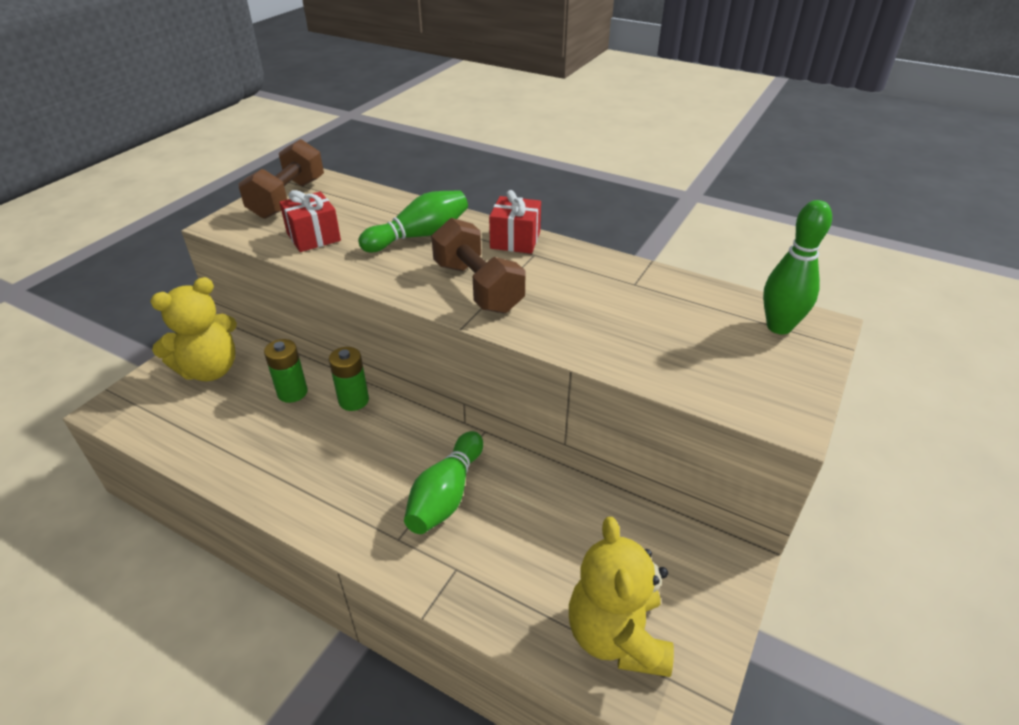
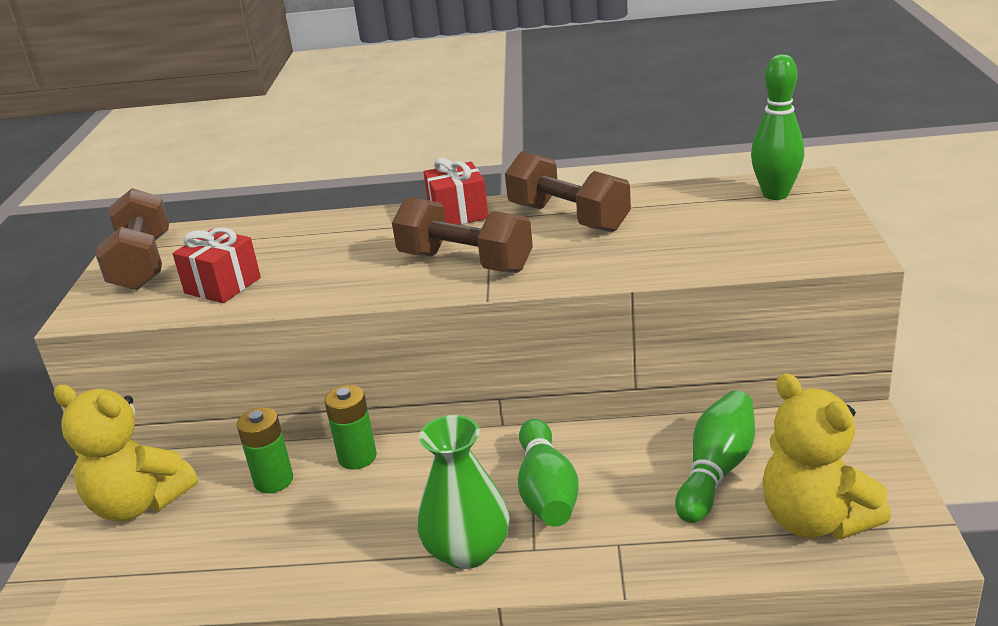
camera: 25 degrees left, 10 degrees down
yellow teddy bear [150,277,237,381] -> yellow teddy bear turned 90 degrees clockwise [54,384,198,522]
green bowling pin [358,190,468,253] -> green bowling pin moved to [675,390,755,523]
none -> green vase [417,415,509,569]
none -> brown dumbbell [505,151,631,233]

